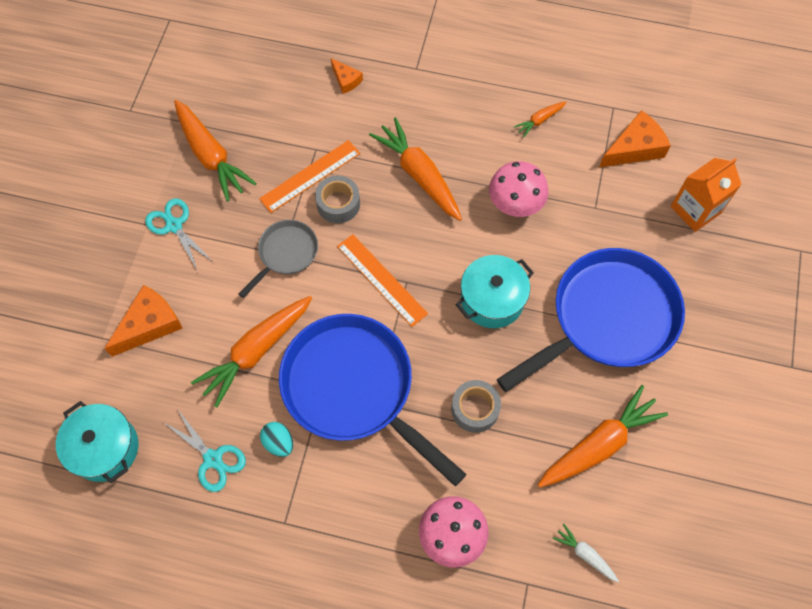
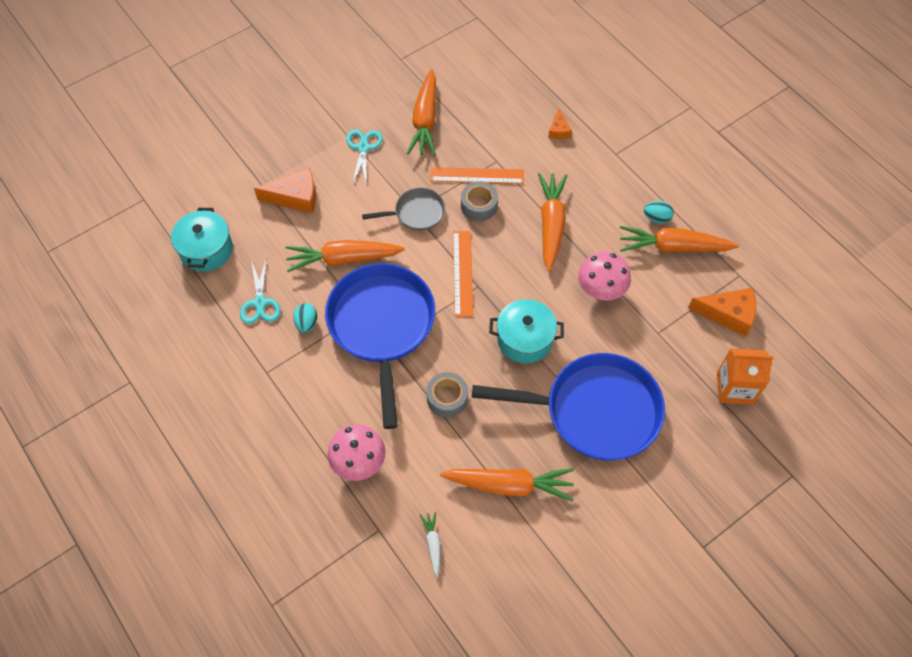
camera: 40 degrees right, 5 degrees down
orange carrot [514,102,566,138] -> orange carrot [620,226,739,252], size x2.10
none -> turquoise egg [644,201,674,224]

